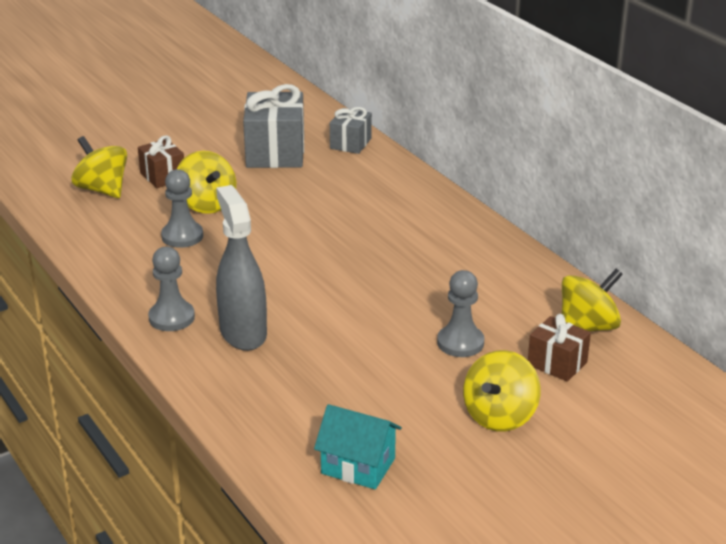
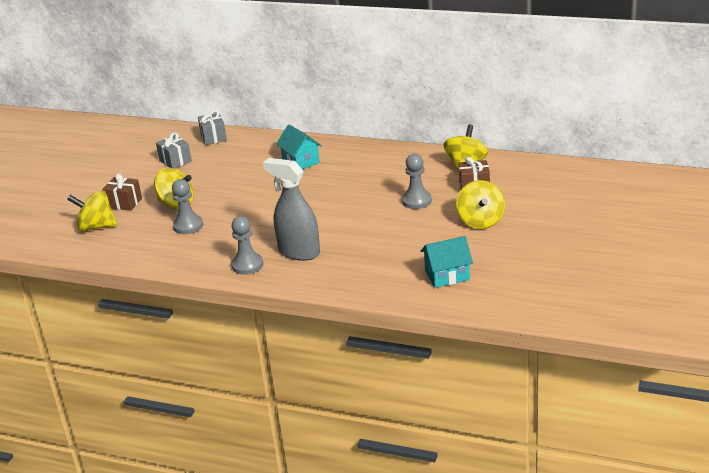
camera: 35 degrees left, 0 degrees up
grey gift [243,84,304,168] -> grey gift [156,132,192,169], size x0.57
none -> turquoise house [276,124,322,170]

